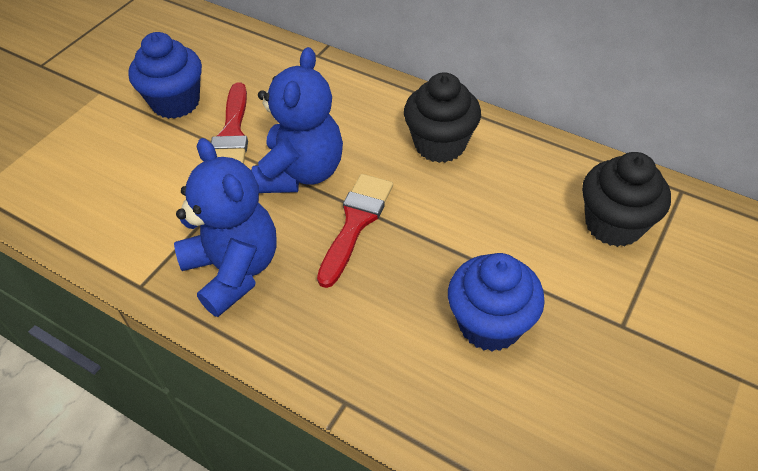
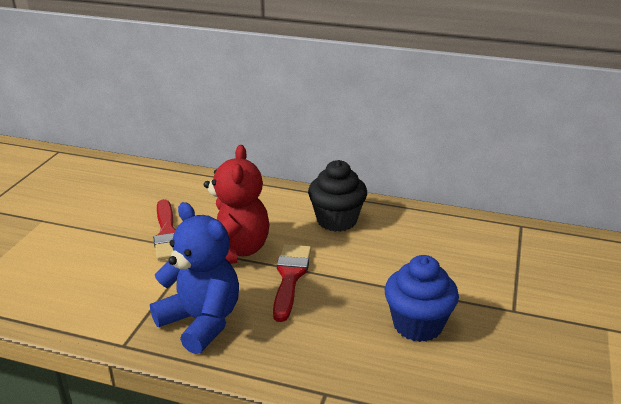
camera: 15 degrees left, 20 degrees down
blue cupcake [128,32,202,119] -> none
blue teddy bear [252,47,343,193] -> red teddy bear [204,145,270,264]
black cupcake [582,152,671,247] -> none

